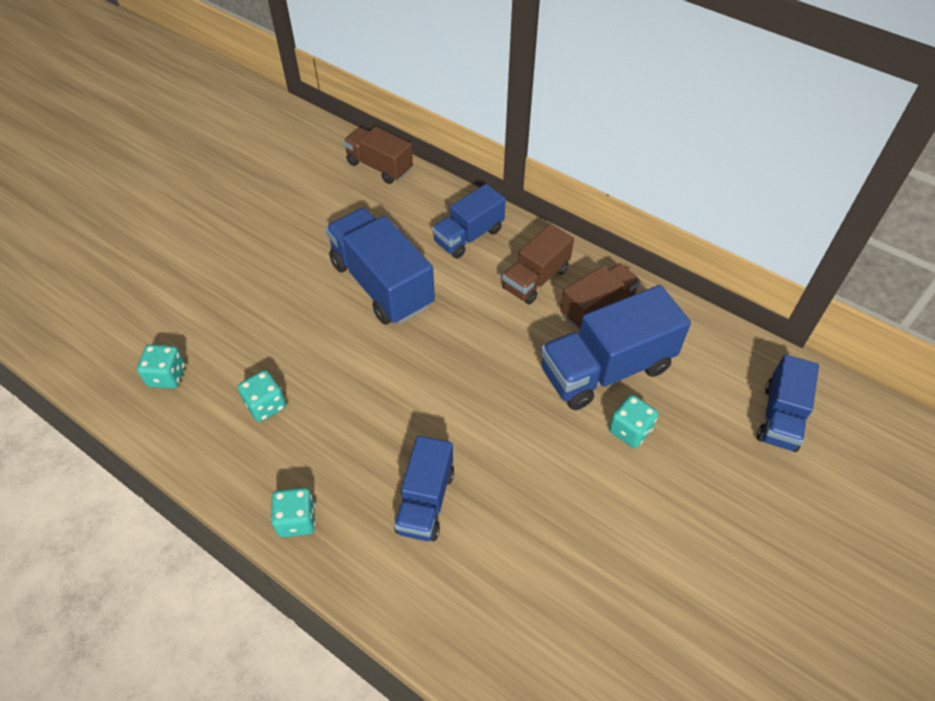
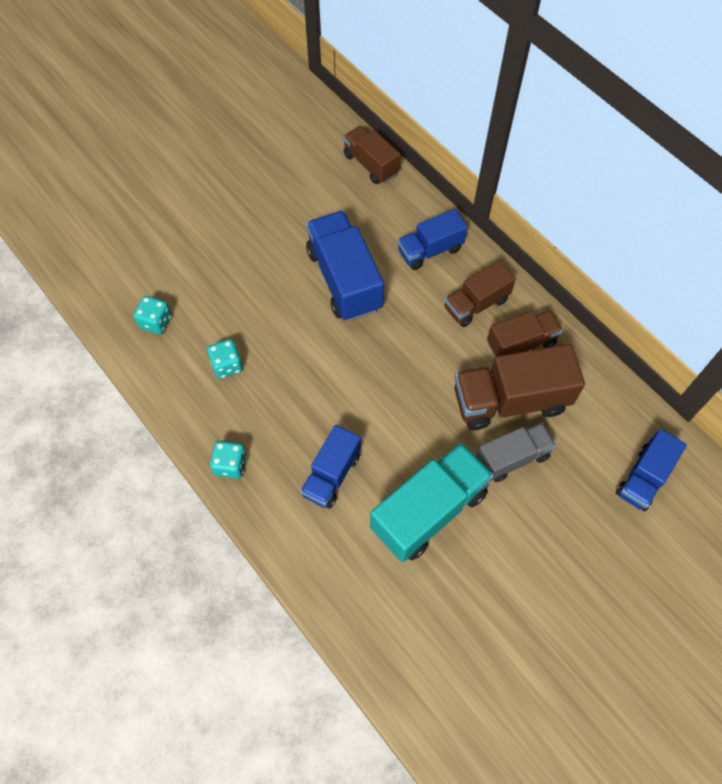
camera: 15 degrees right, 10 degrees up
blue truck [541,285,691,410] -> brown truck [455,344,585,430]
turquoise dice [609,395,658,448] -> grey truck [476,423,556,482]
none -> turquoise truck [370,443,494,562]

